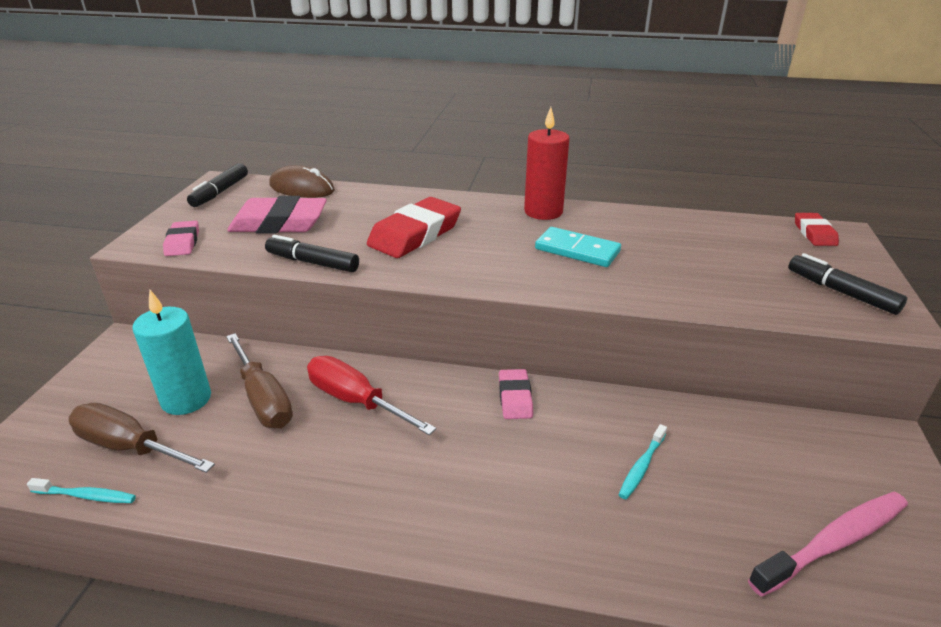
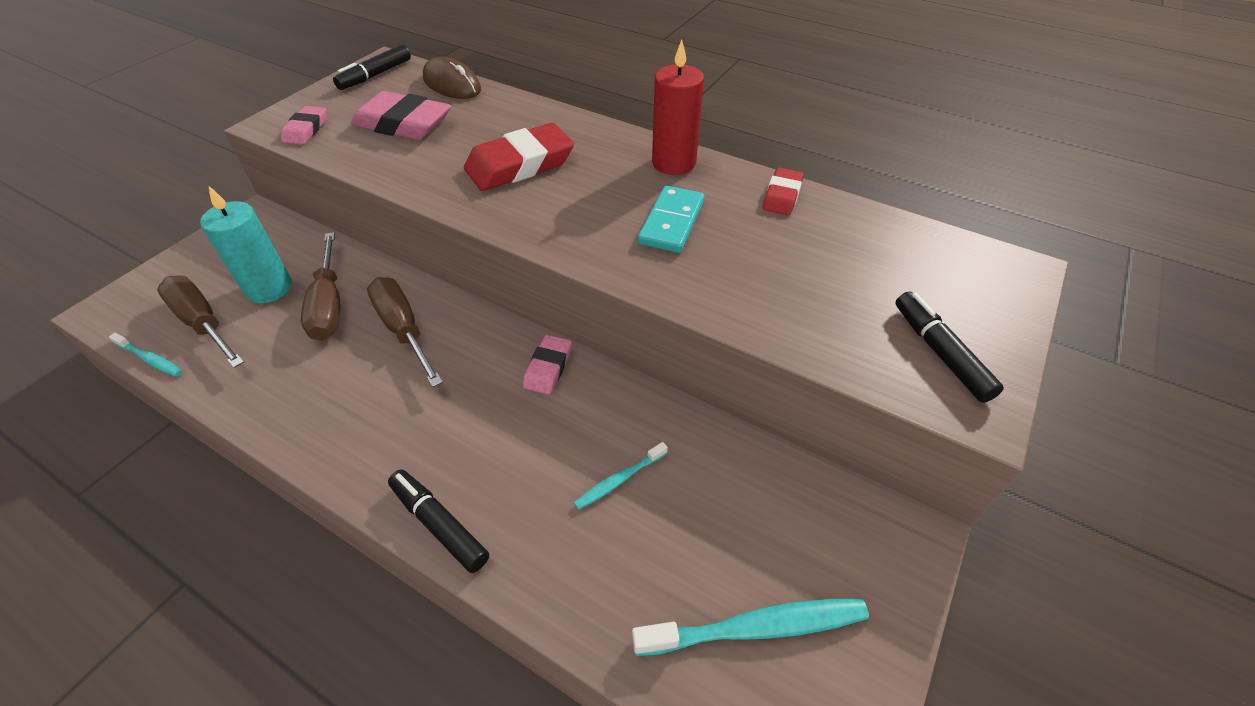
camera: 20 degrees right, 15 degrees up
black marker [265,235,359,272] -> black marker moved to [388,470,489,573]
red screwdriver [307,356,436,435] -> brown screwdriver [367,277,443,387]
turquoise domino [535,227,621,267] -> turquoise domino turned 60 degrees clockwise [638,186,705,253]
pink toothbrush [748,492,908,597] -> turquoise toothbrush [632,598,869,656]
red eraser [795,213,839,246] -> red eraser moved to [763,168,804,215]

